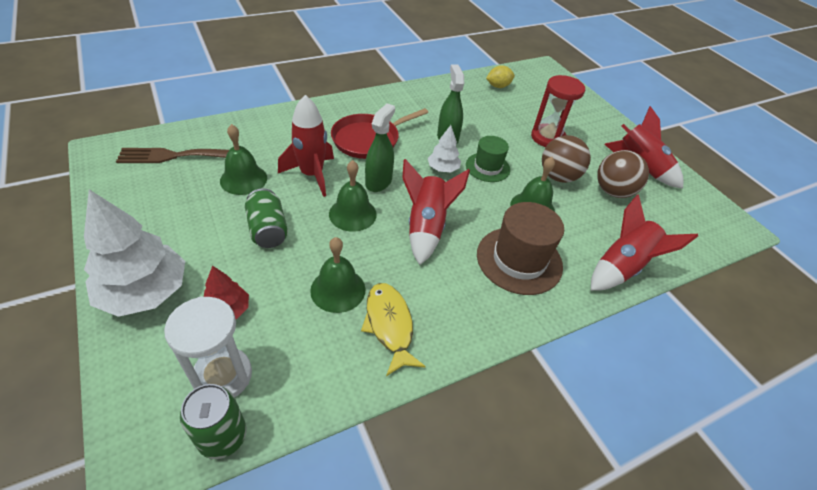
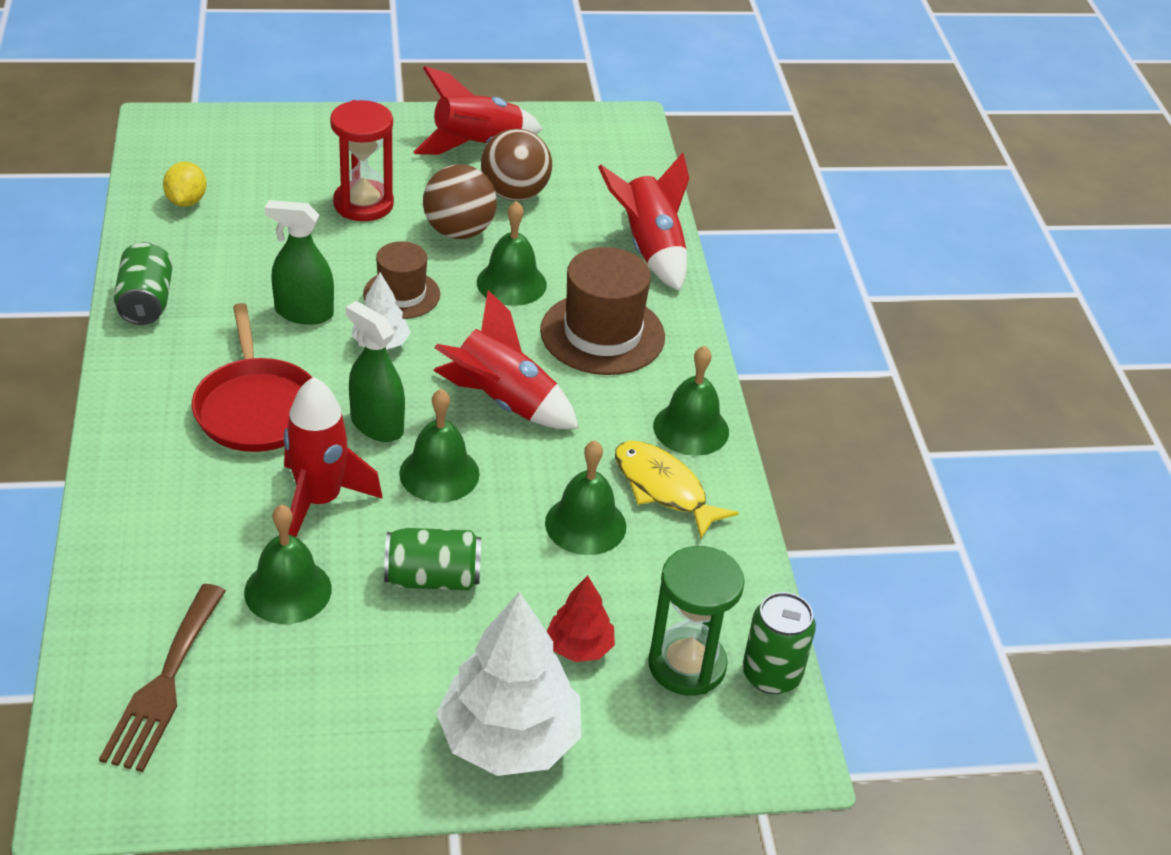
camera: 70 degrees left, 5 degrees down
white hourglass [164,296,252,397] -> green hourglass [648,546,745,695]
yellow fish [361,283,426,376] -> yellow fish turned 45 degrees clockwise [615,441,739,538]
green hat [466,136,510,182] -> brown hat [363,241,440,319]
none -> green can [114,242,173,325]
none -> green bell [653,345,729,456]

